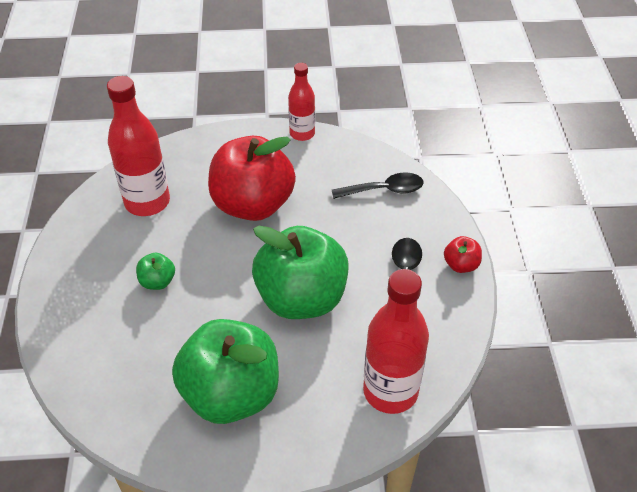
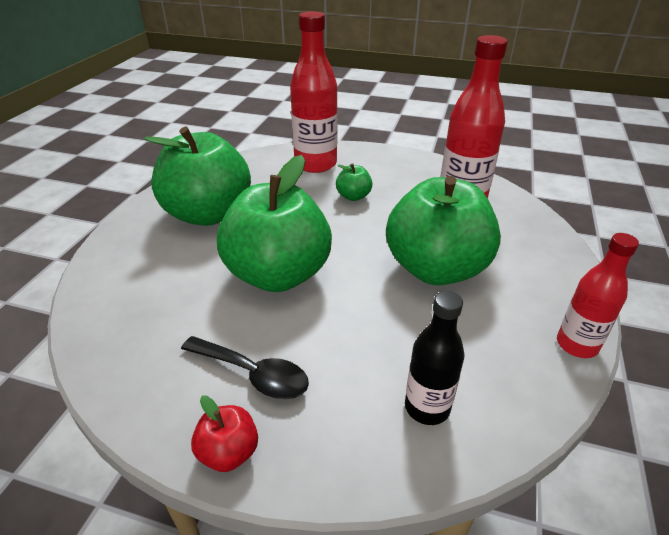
camera: 110 degrees right, 10 degrees down
red apple [208,136,296,221] -> green apple [386,176,501,285]
black spoon [332,173,423,199] -> black bottle [405,291,464,425]
red bottle [363,269,429,414] -> red bottle moved to [290,11,338,173]

